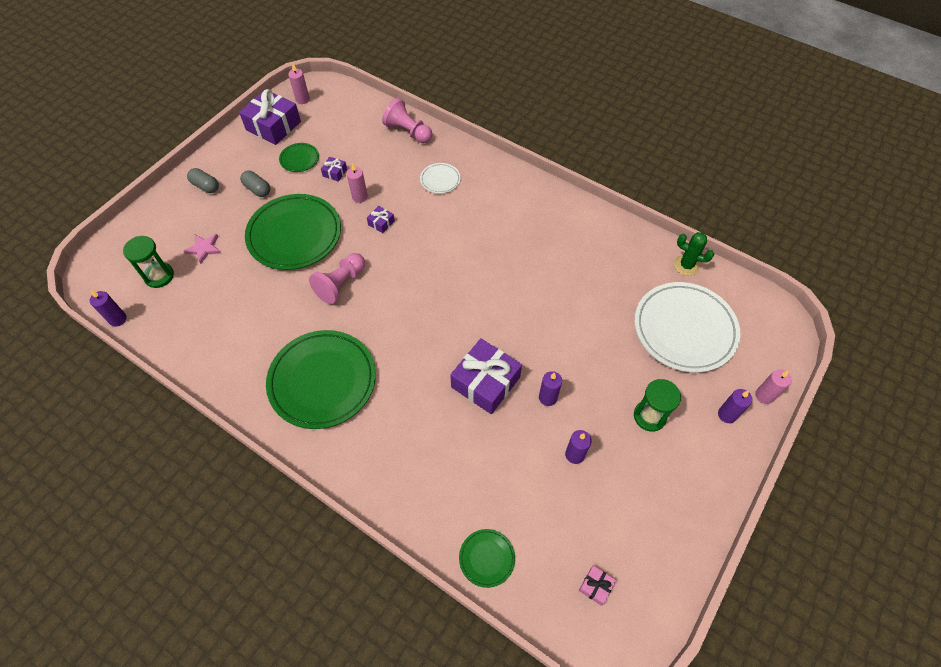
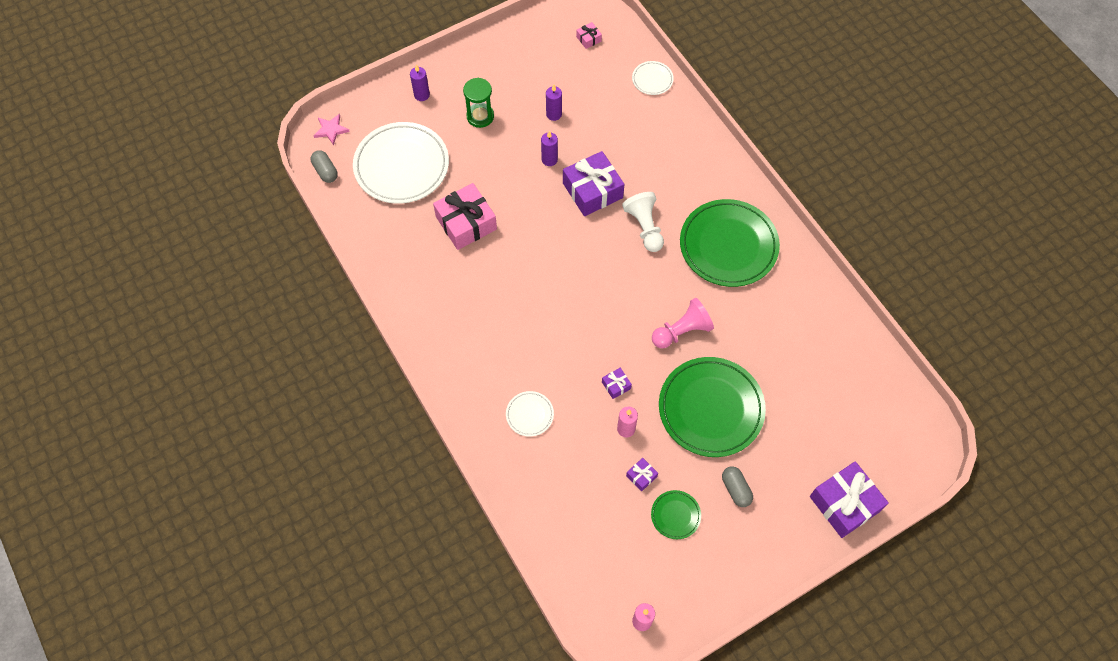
camera: 155 degrees left, 5 degrees up
purple candle [90,290,127,327] -> none
green hourglass [123,236,174,288] -> none
pink star [183,234,221,264] -> pink star moved to [313,114,350,145]
grey capsule [187,168,219,193] -> grey capsule moved to [311,150,338,183]
purple gift [239,89,301,145] -> purple gift moved to [810,461,889,538]
pink pawn [382,98,432,143] -> none
green plate [459,529,515,588] -> white plate [632,61,674,95]
green cactus [674,232,714,276] -> none
pink candle [755,369,791,404] -> none
none -> pink gift [433,183,497,250]
none -> white pawn [622,192,664,252]

